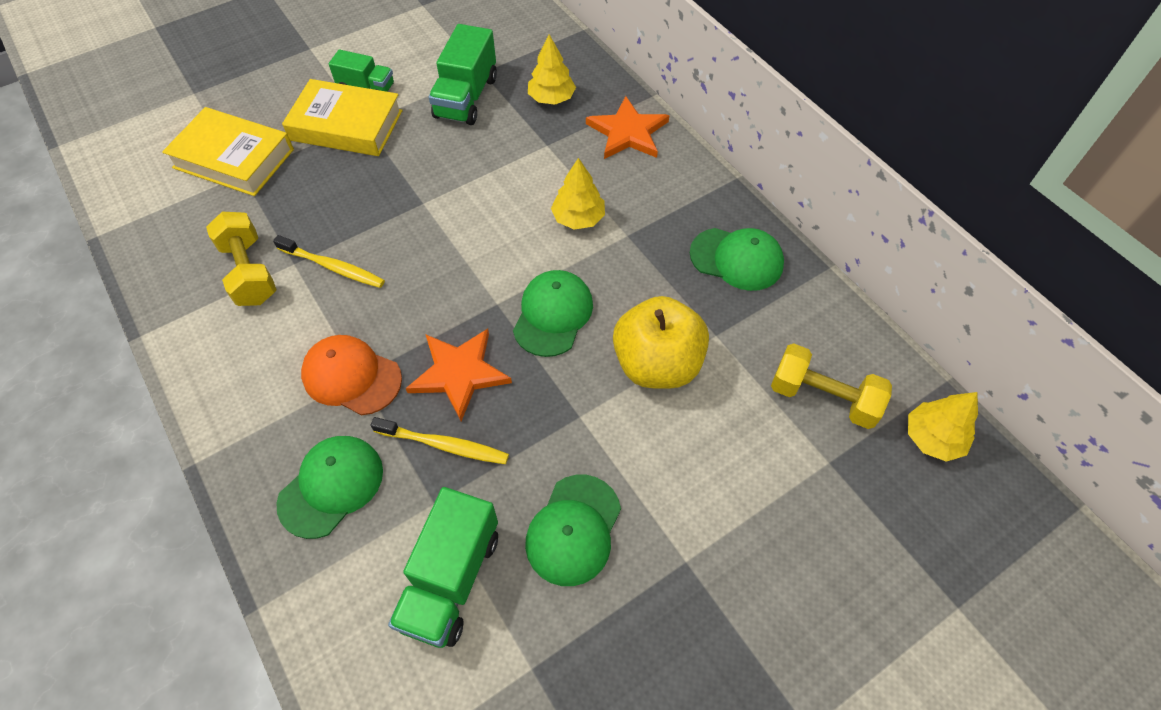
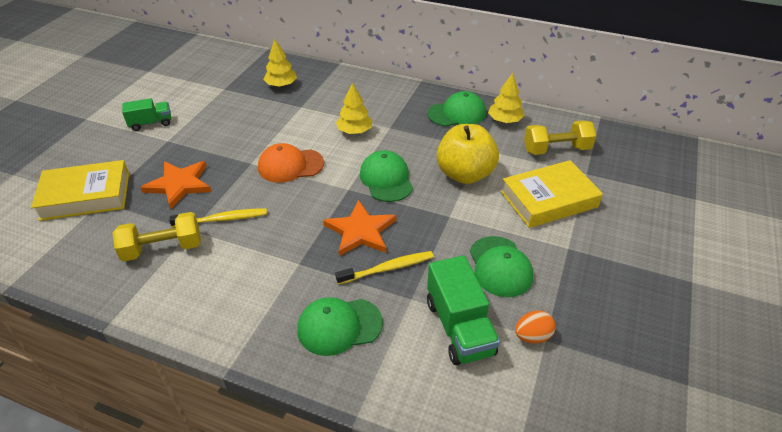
camera: 35 degrees left, 15 degrees down
yellow dumbbell [206,212,277,306] -> yellow dumbbell turned 45 degrees counterclockwise [113,212,201,261]
green cap [276,436,383,539] -> green cap turned 105 degrees counterclockwise [297,297,383,356]
yellow book [282,79,403,156] -> yellow book moved to [501,160,603,228]
orange cap [301,335,402,415] -> orange cap moved to [258,143,324,183]
green truck [429,24,497,125] -> none
orange star [586,96,669,159] -> orange star moved to [140,161,211,209]
yellow tree [908,392,978,462] -> yellow tree moved to [488,73,525,123]
none -> orange egg [515,311,556,343]

